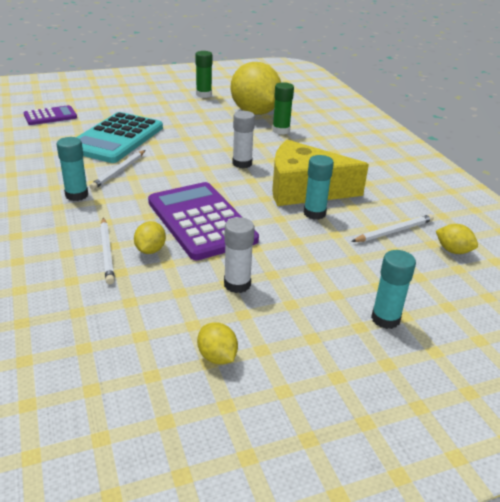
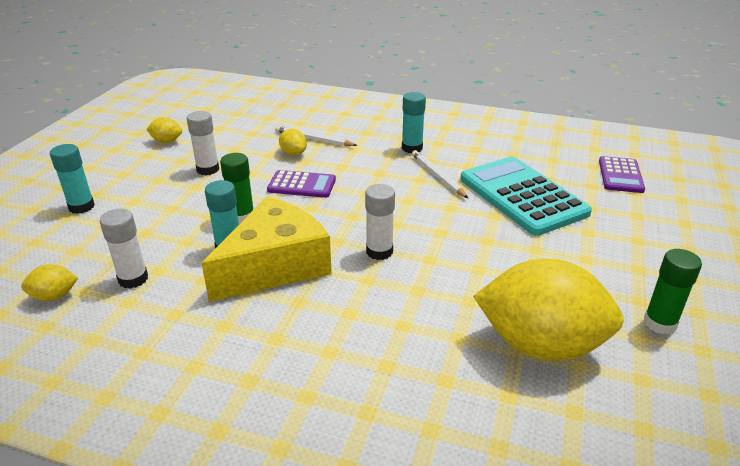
camera: 130 degrees right, 0 degrees up
purple calculator [148,182,259,260] -> purple calculator [267,170,336,198], size x0.54
green glue stick [272,82,294,135] -> green glue stick moved to [220,153,254,224]
white pencil [351,214,434,242] -> white glue stick [99,209,148,289]

